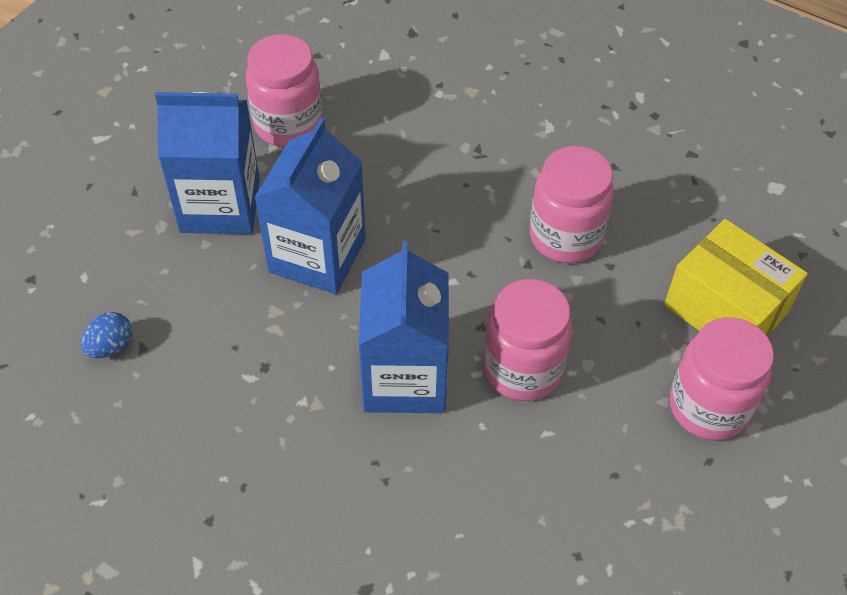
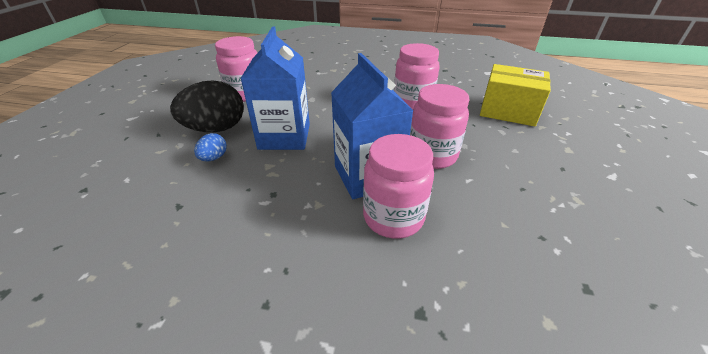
camera: 20 degrees left, 15 degrees down
blue egg [81,312,132,358] -> blue egg moved to [194,133,227,161]
blue carton [155,92,260,234] -> black egg [170,80,244,132]
pink jar [670,317,774,441] -> pink jar moved to [363,134,434,239]

